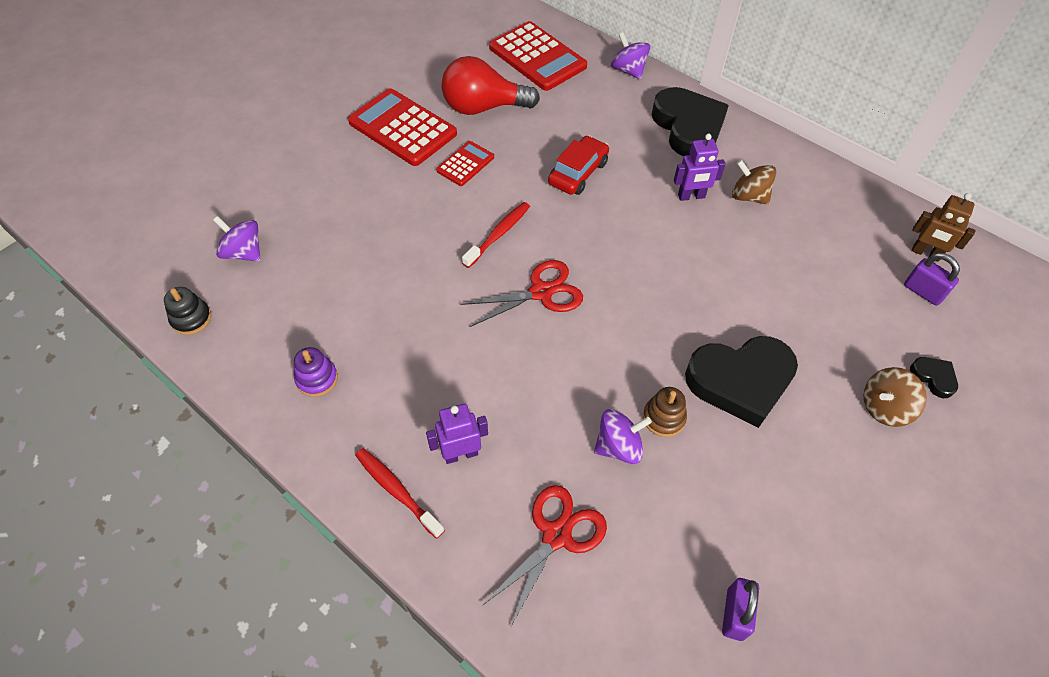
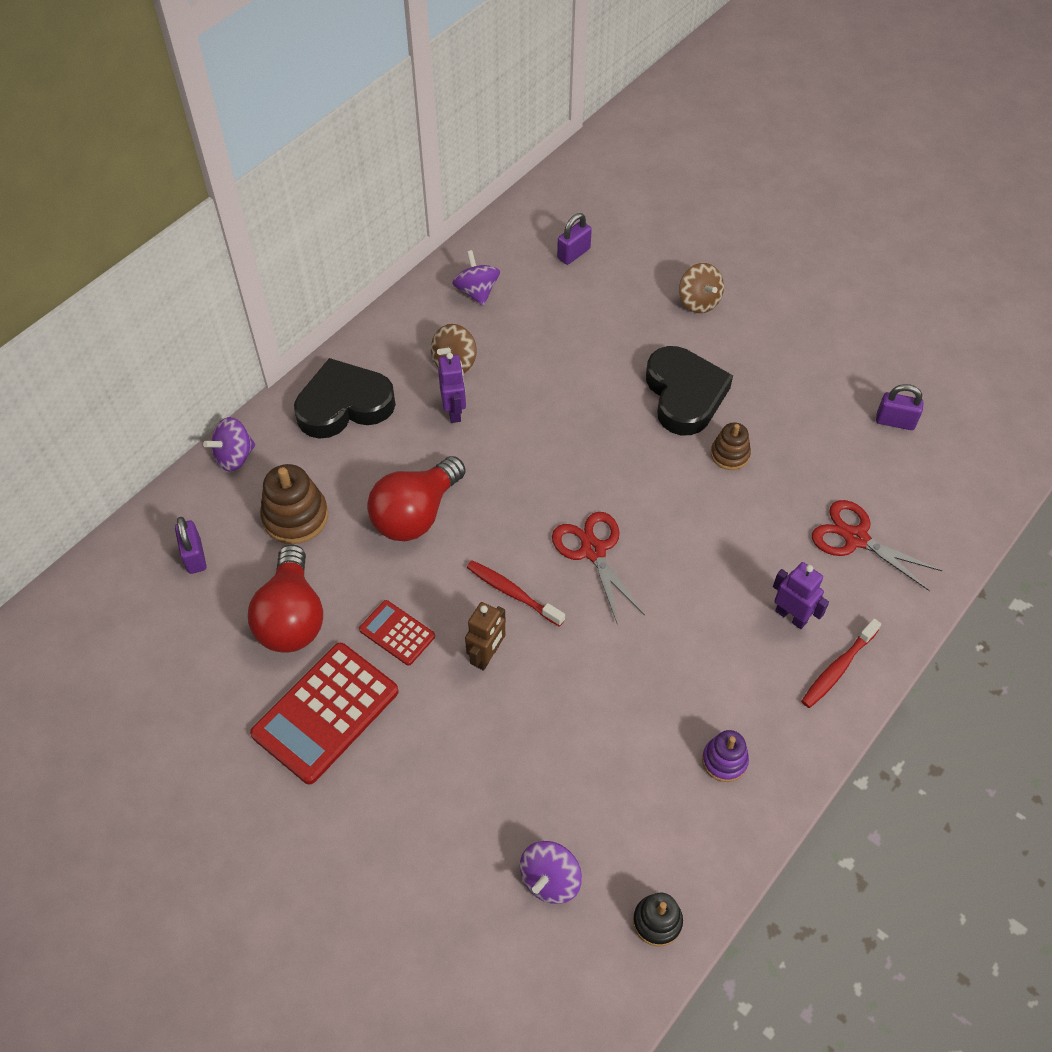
camera: 90 degrees left, 0 degrees up
purple robot [426,404,488,464] -> purple robot turned 150 degrees clockwise [773,562,829,629]
red calculator [489,21,587,91] -> purple padlock [175,517,207,574]
red car [548,136,609,195] -> red light bulb [367,456,466,541]
purple spinning top [594,409,652,464] -> purple spinning top moved to [452,250,500,306]
black heart [910,357,958,398] -> none
brown robot [911,193,976,262] -> brown robot moved to [465,602,506,671]
none -> brown stacking toy [260,464,328,544]

